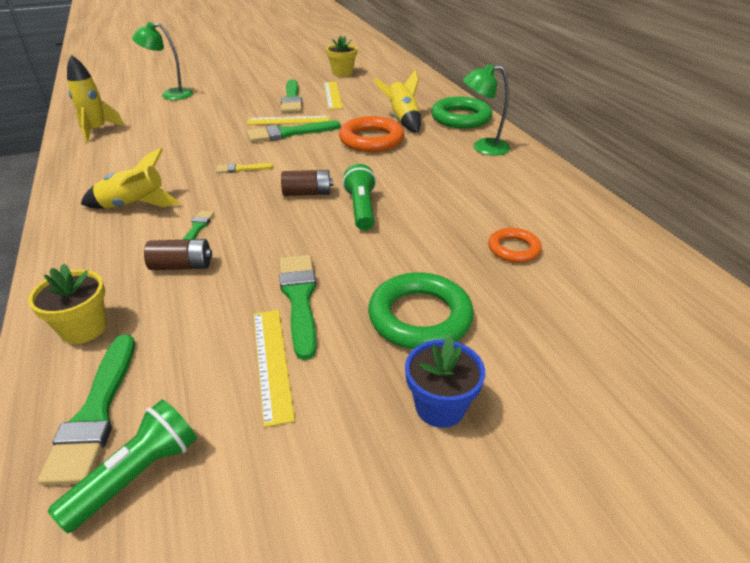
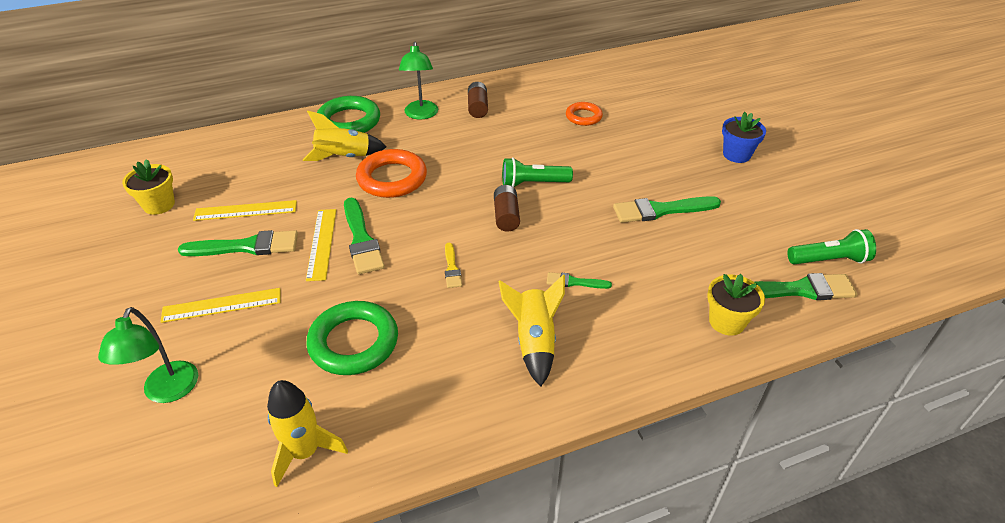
camera: 90 degrees left, 5 degrees up
green flashlight [48,399,197,533] -> green flashlight turned 135 degrees clockwise [787,229,876,264]
brown battery [144,239,212,270] -> brown battery moved to [468,82,488,118]
yellow ruler [254,310,295,427] -> yellow ruler moved to [160,288,280,323]
green ring [368,272,474,349] -> green ring moved to [306,301,398,375]

